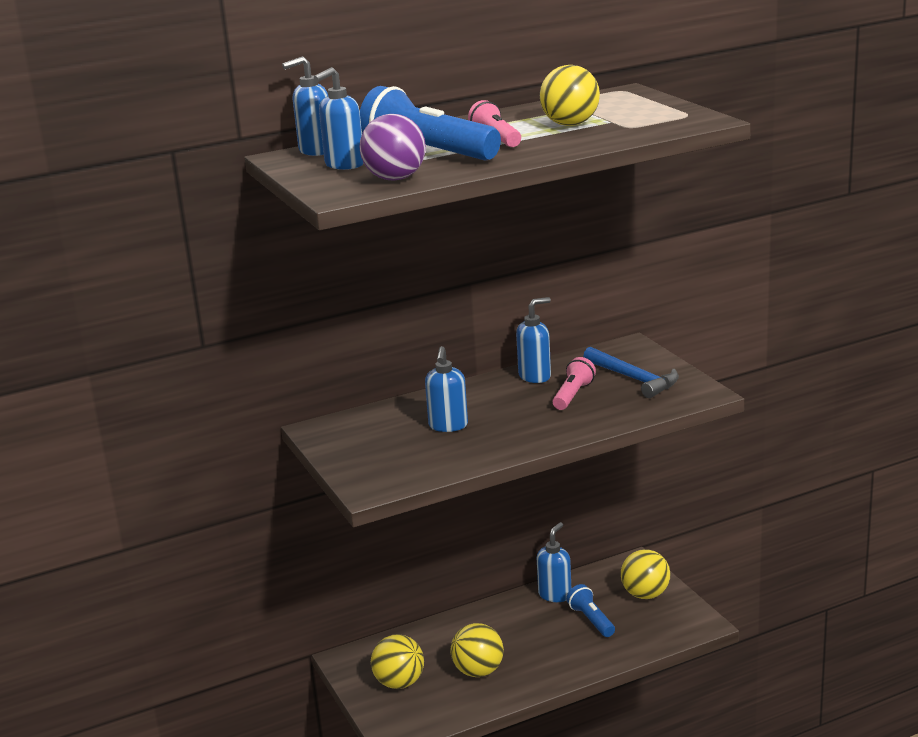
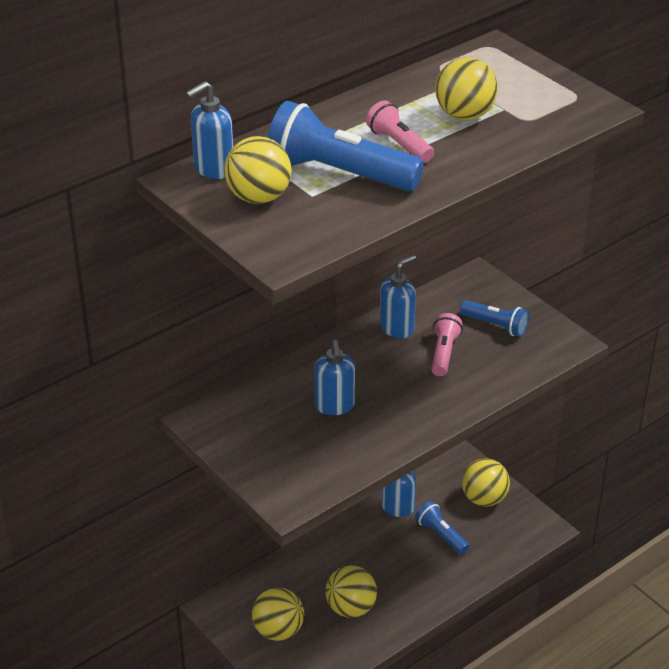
camera: 15 degrees left, 15 degrees up
blue soap dispenser [314,67,364,170] -> yellow ball [224,136,292,204]
purple ball [359,114,426,181] -> none
blue hammer [583,347,679,398] -> blue flashlight [460,300,529,337]

